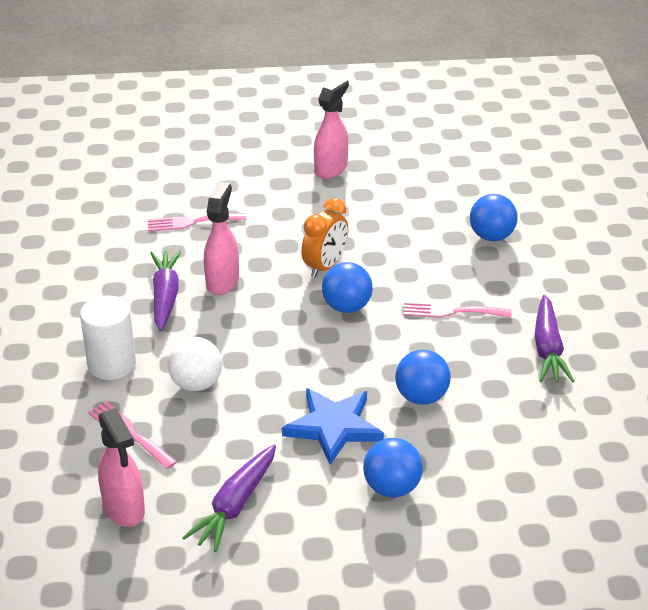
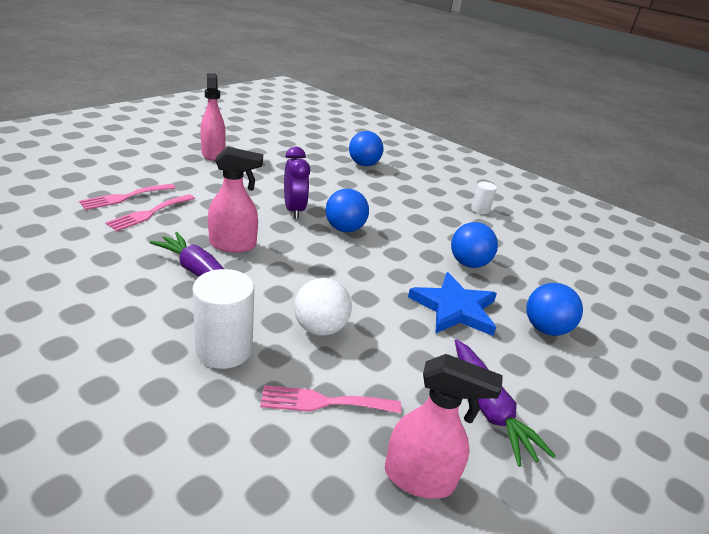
camera: 50 degrees left, 5 degrees down
pink spray bottle [204,182,239,295] -> pink spray bottle turned 120 degrees clockwise [208,147,263,253]
orange clock [301,198,348,278] -> purple clock [284,147,310,219]
pink fork [403,301,512,318] -> pink fork moved to [79,184,176,210]
purple carrot [534,295,574,383] -> white cylinder [471,182,497,214]

